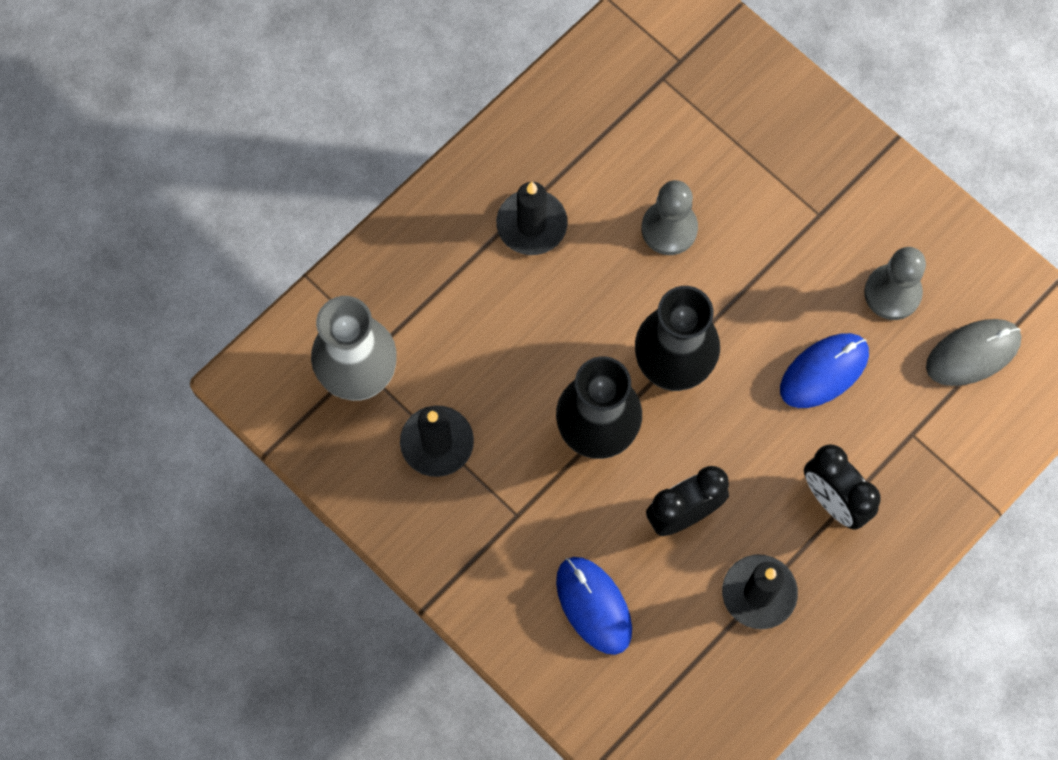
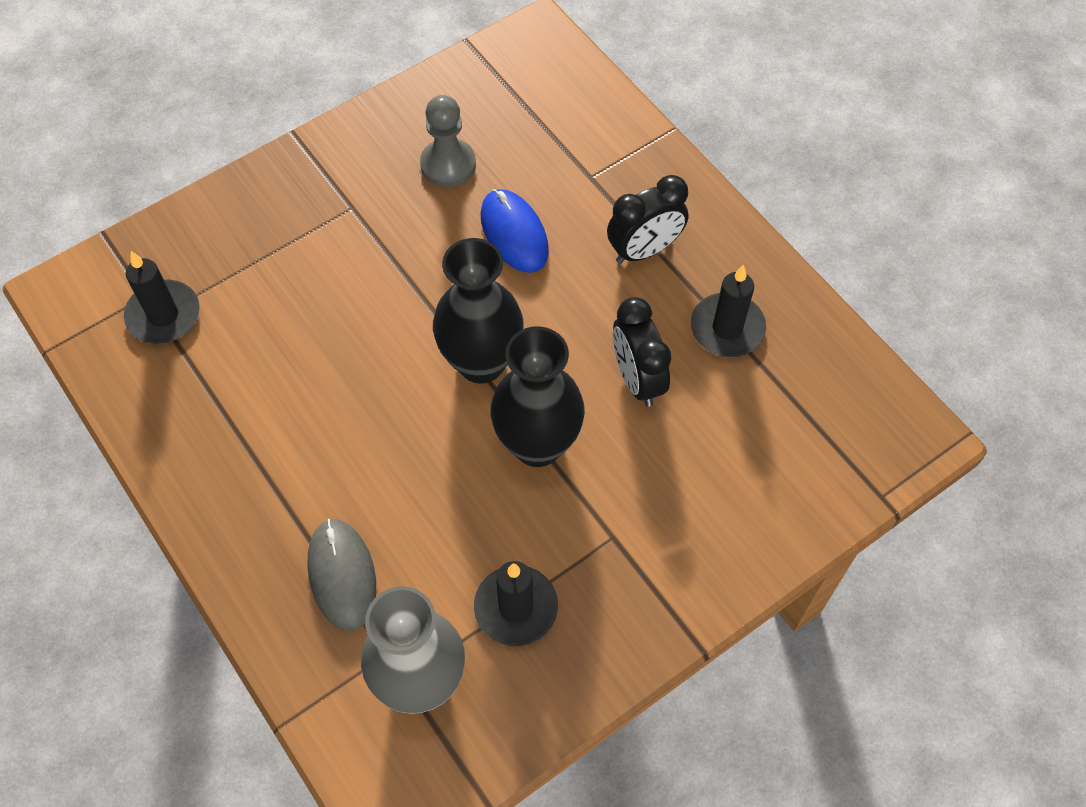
camera: 80 degrees left, 10 degrees down
black candle [496,182,568,255] -> black candle moved to [124,251,200,344]
blue mouse [556,557,632,655] -> none
grey pawn [641,180,698,255] -> none
grey mouse [926,319,1022,386] -> grey mouse moved to [307,519,376,631]

